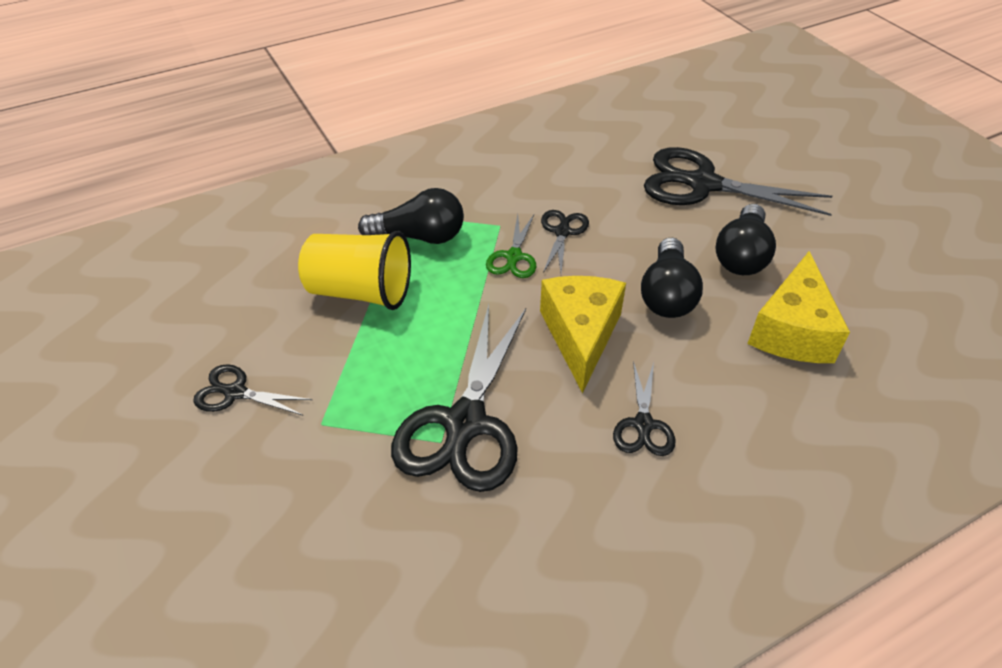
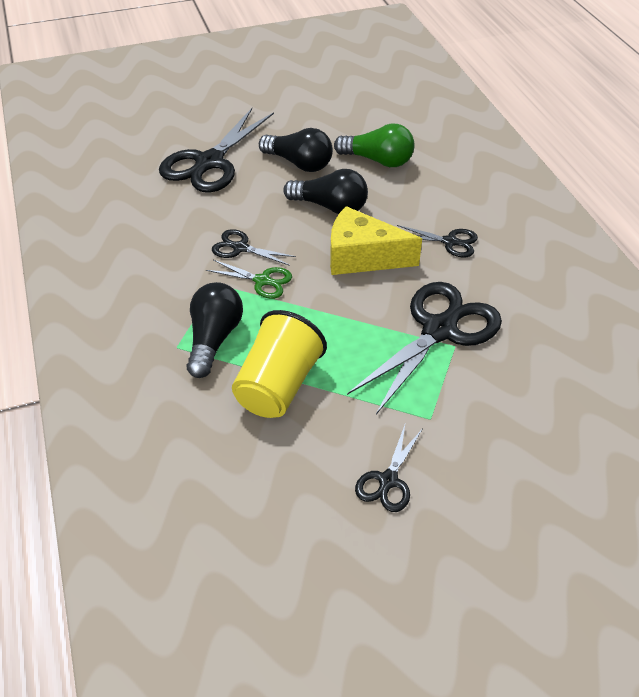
camera: 80 degrees left, 0 degrees up
black scissors [391,304,526,492] -> black scissors turned 75 degrees counterclockwise [347,282,502,414]
yellow cheese [747,251,850,363] -> green light bulb [334,123,415,167]

